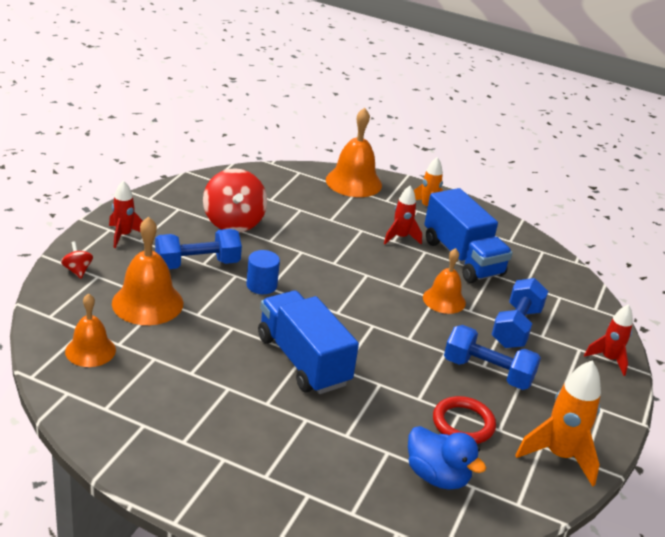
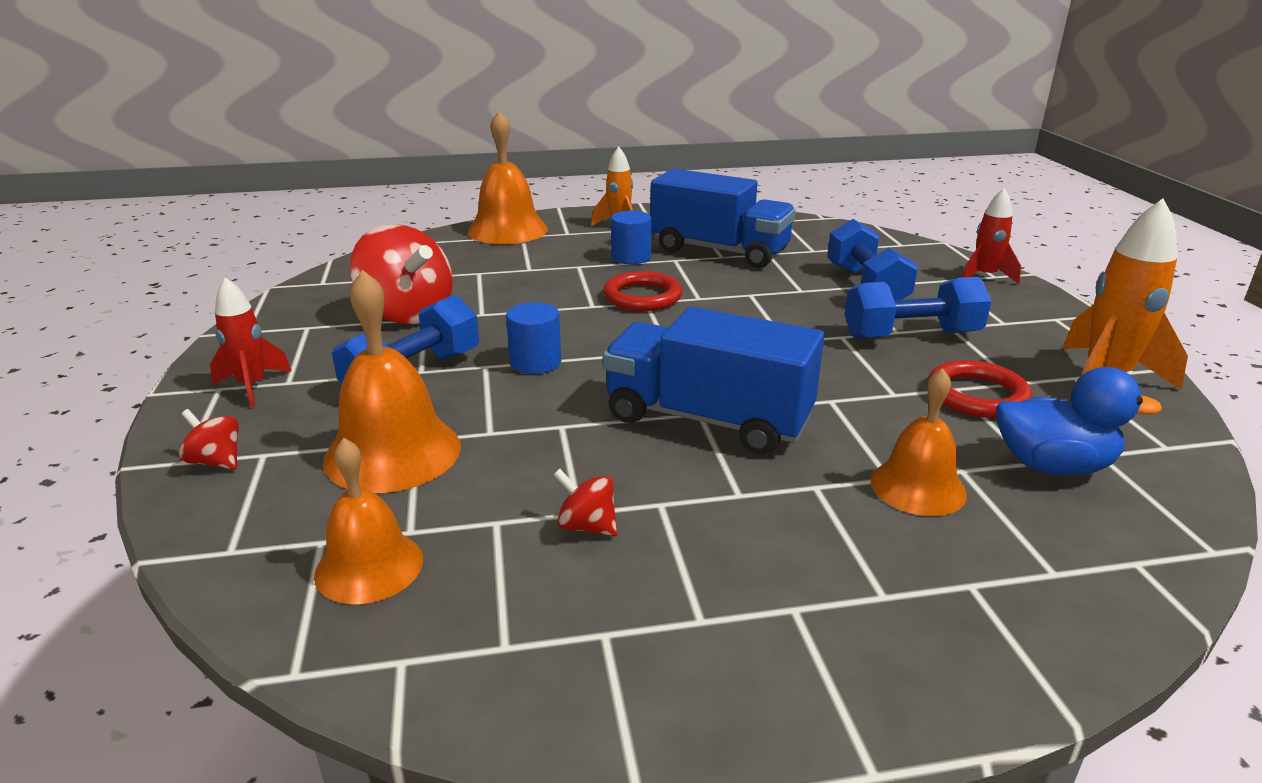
camera: 30 degrees left, 5 degrees down
red rocket [384,186,422,244] -> blue cylinder [611,211,652,264]
orange bell [423,248,466,314] -> orange bell moved to [870,368,967,516]
none -> red spinning top [553,469,618,536]
none -> red ring [603,271,682,311]

